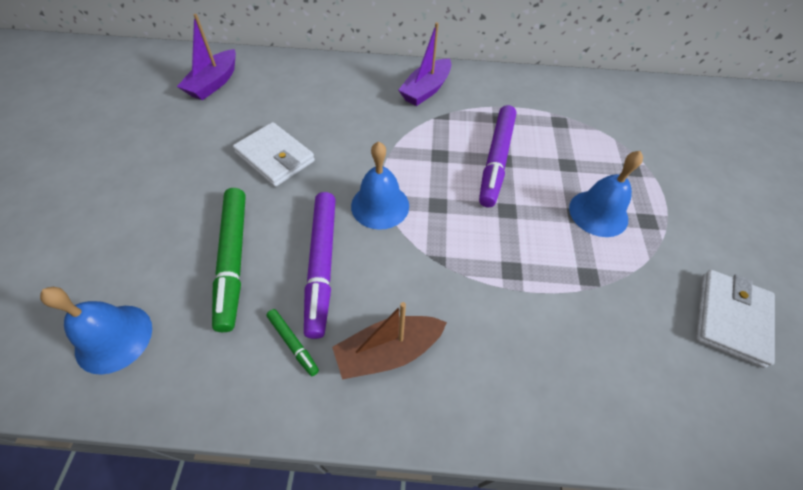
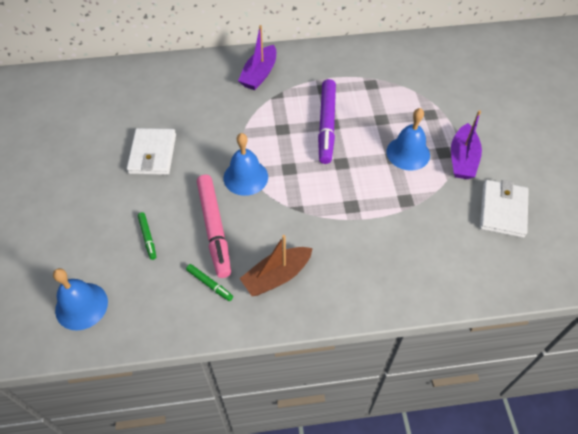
camera: 10 degrees left, 0 degrees up
purple boat [177,14,236,100] -> purple boat moved to [451,110,482,179]
green marker [212,188,246,332] -> green marker [138,212,156,260], size x0.46
white wallet [233,122,315,187] -> white wallet turned 60 degrees clockwise [127,128,176,175]
purple marker [304,192,336,339] -> pink marker [197,175,231,278]

